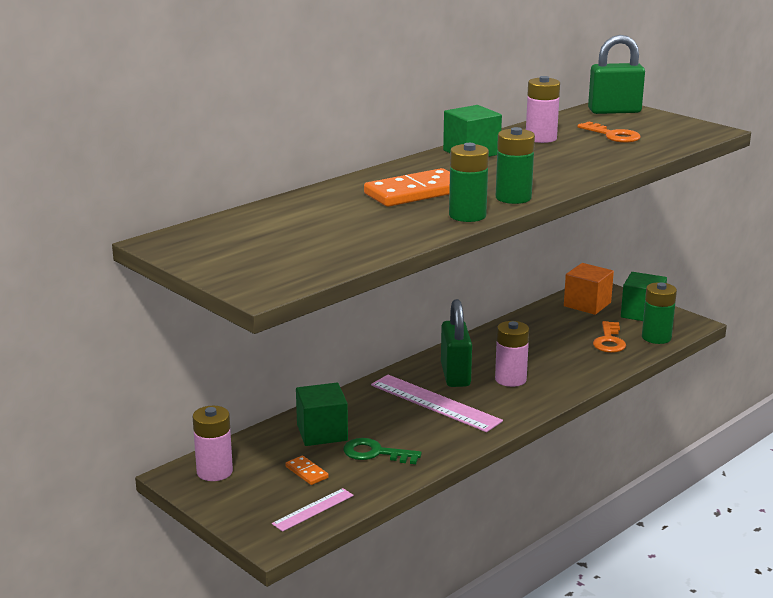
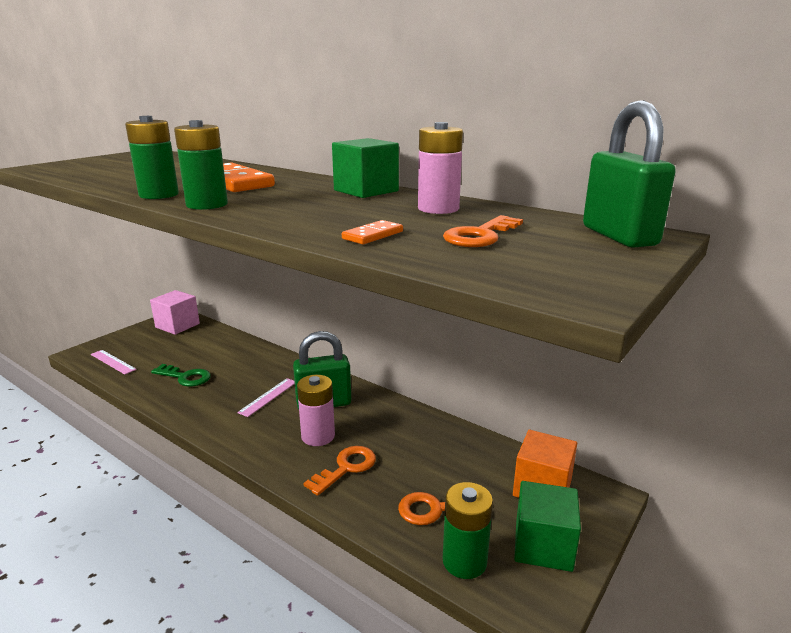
camera: 80 degrees right, 0 degrees up
pink battery [193,406,233,481] -> pink cube [150,290,200,335]
orange domino [285,456,329,485] -> orange domino moved to [342,220,403,244]
green cube [296,383,348,446] -> none
green key [343,438,422,464] -> green key turned 105 degrees clockwise [151,364,211,387]
pink ruler [371,375,503,432] -> pink ruler [237,378,295,417], size x0.54
none -> orange key [303,446,376,496]

